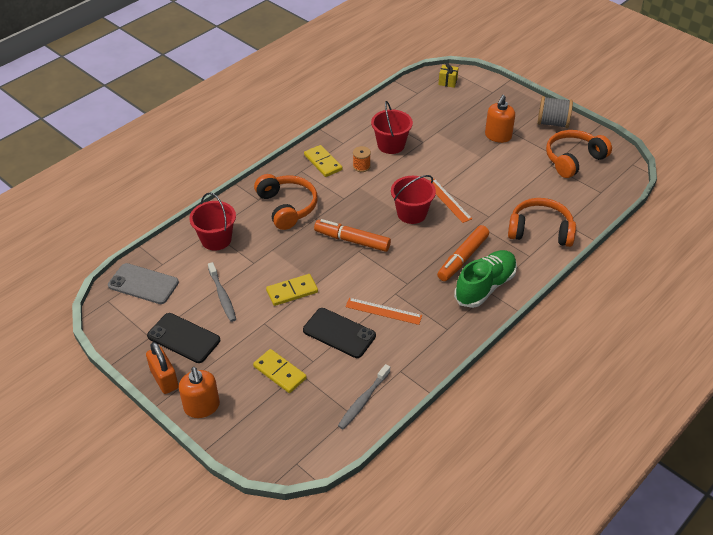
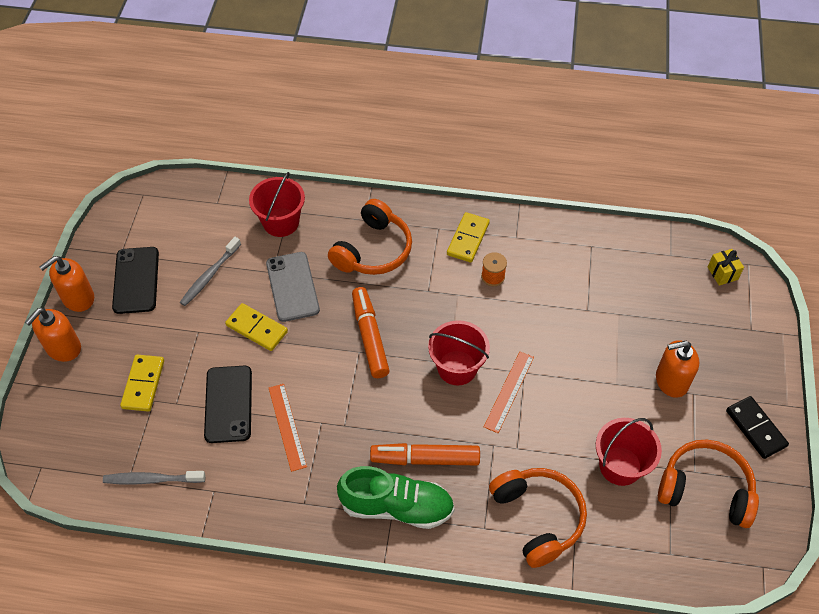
camera: 55 degrees right, 10 degrees up
grey phone [108,263,179,304] -> grey phone moved to [266,252,320,322]
orange padlock [146,342,179,394] -> orange soap dispenser [39,256,94,312]
red bucket [371,101,413,154] -> red bucket moved to [596,418,662,486]
grey spool [537,96,573,128] -> black domino [726,396,789,459]

